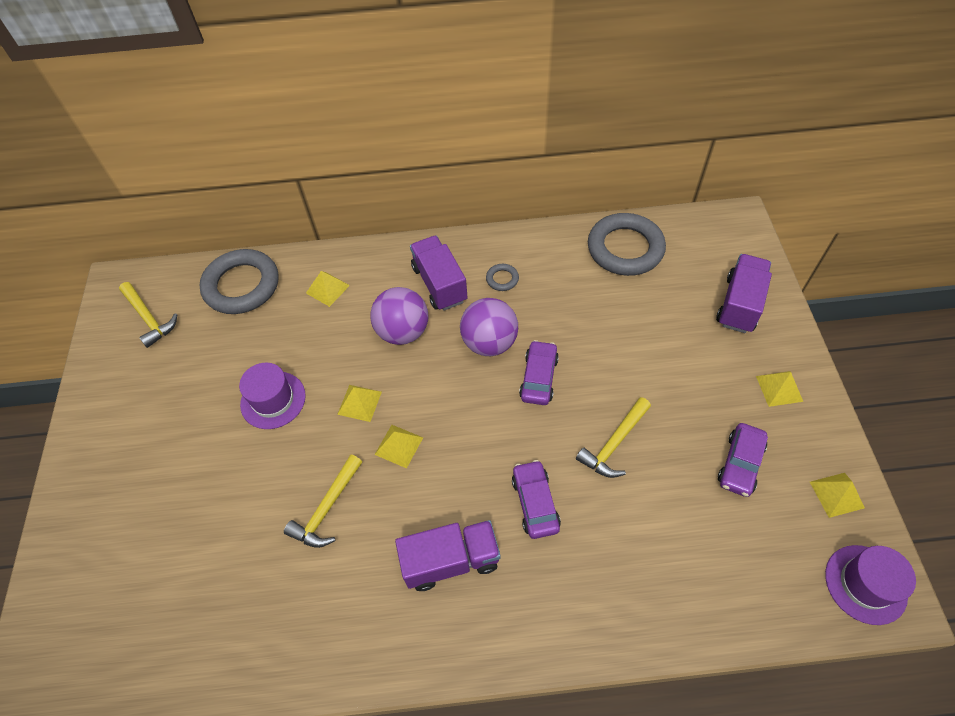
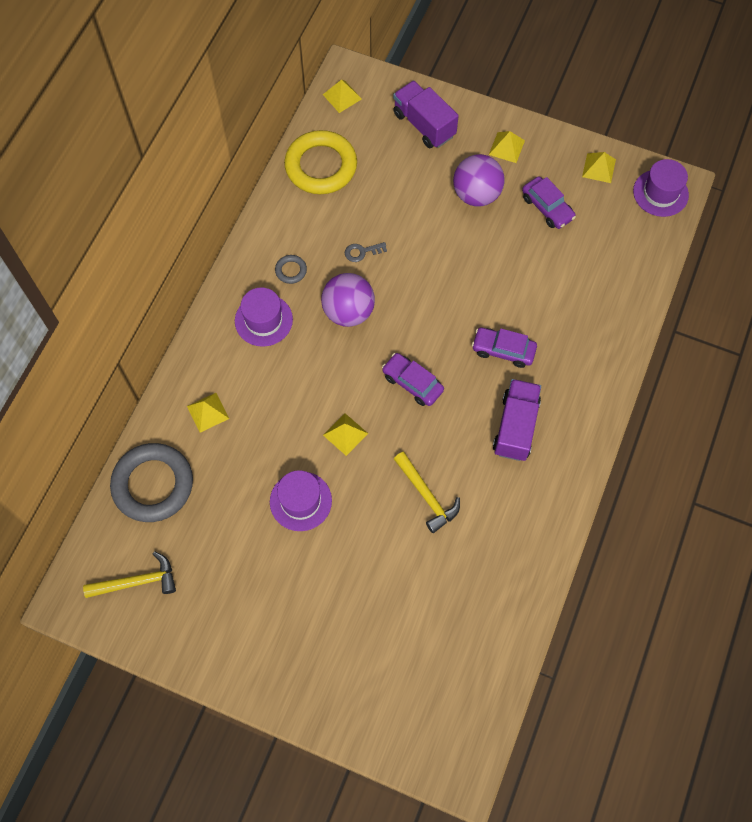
camera: 65 degrees left, 10 degrees up
purple ball [370,287,428,345] -> purple ball moved to [453,154,504,207]
yellow pyramid [374,425,423,468] -> yellow pyramid moved to [323,80,362,113]
purple truck [410,236,468,311] -> purple hat [235,287,293,347]
purple car [519,340,559,405] -> purple car moved to [382,353,444,406]
yellow hammer [576,397,651,478] -> none
grey ring [588,213,666,276] -> yellow ring [284,130,357,194]
none -> grey key [345,242,387,262]

